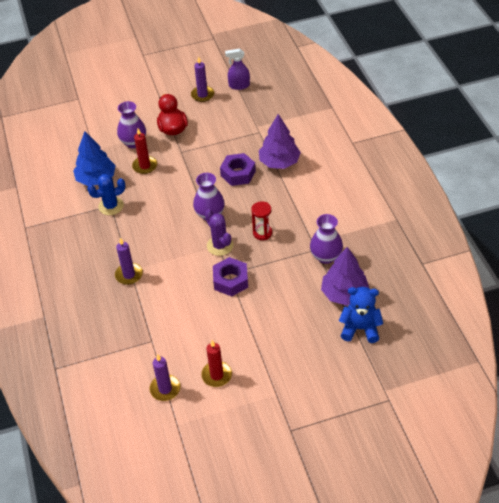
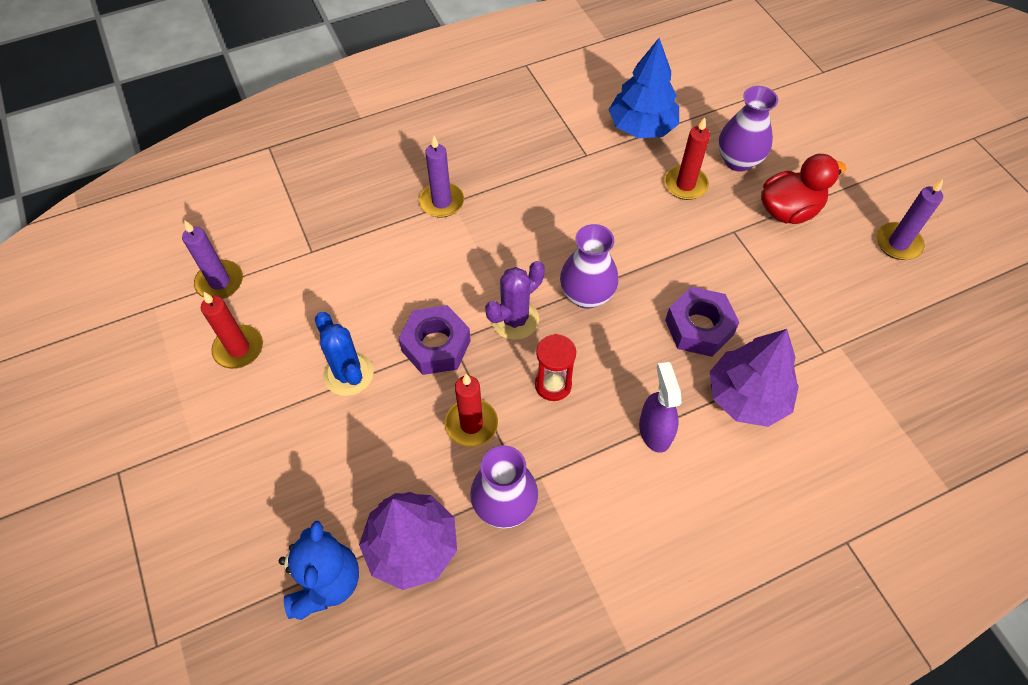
camera: 80 degrees right, 10 degrees up
blue cactus [87,174,126,215] -> blue cactus moved to [315,312,374,396]
purple spray bottle [225,49,250,90] -> purple spray bottle moved to [639,362,681,453]
none -> red candle [445,374,498,447]

